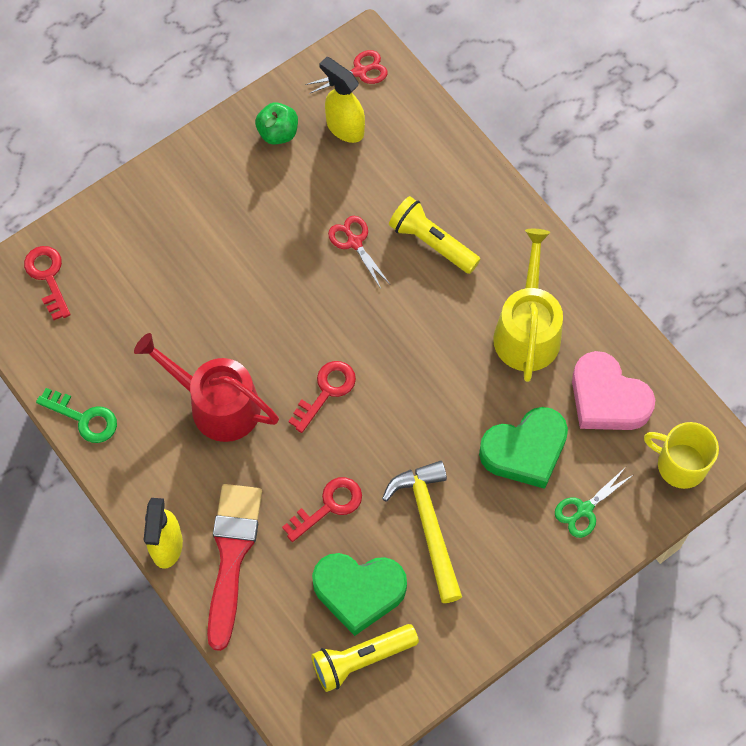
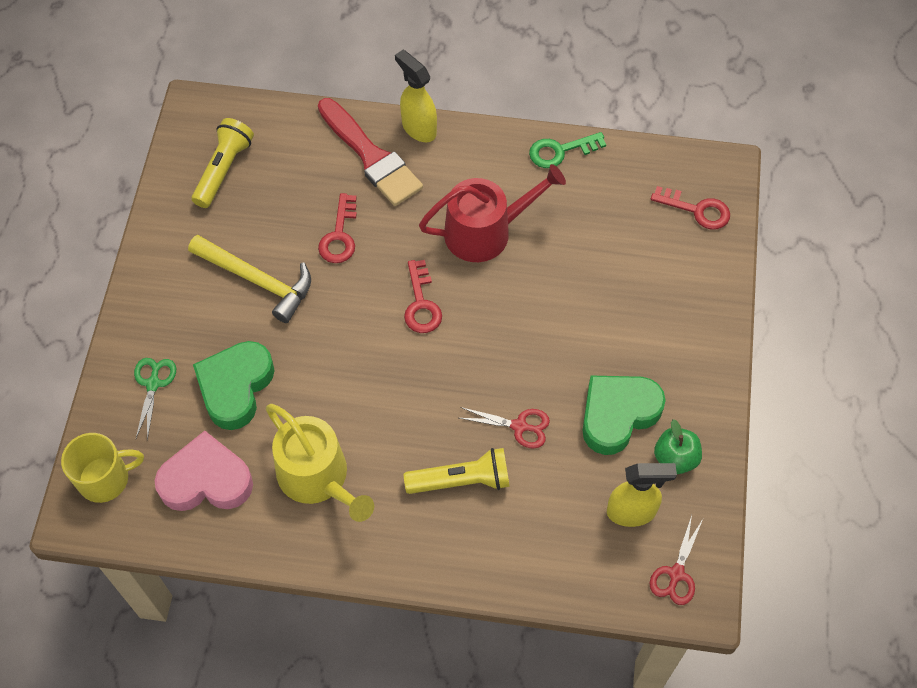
camera: 135 degrees right, 5 degrees down
green heart [312,553,407,636] -> green heart moved to [582,376,666,455]

